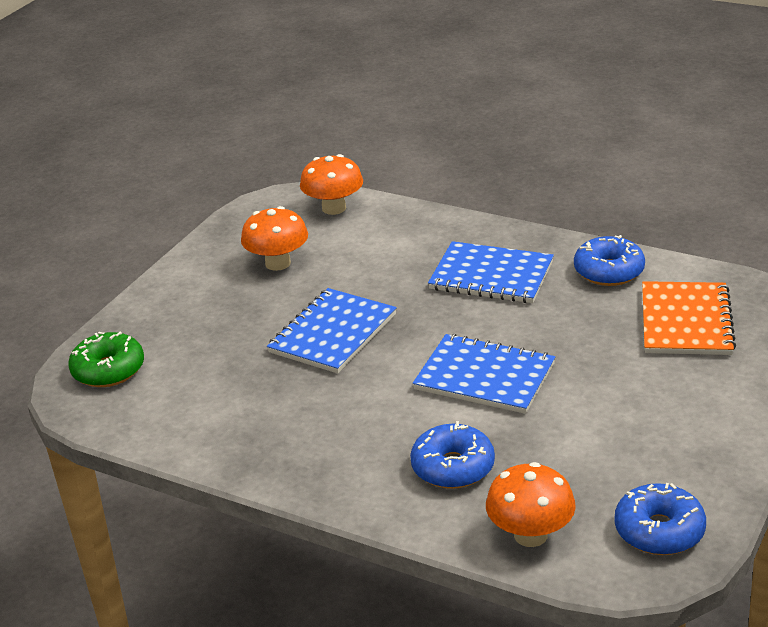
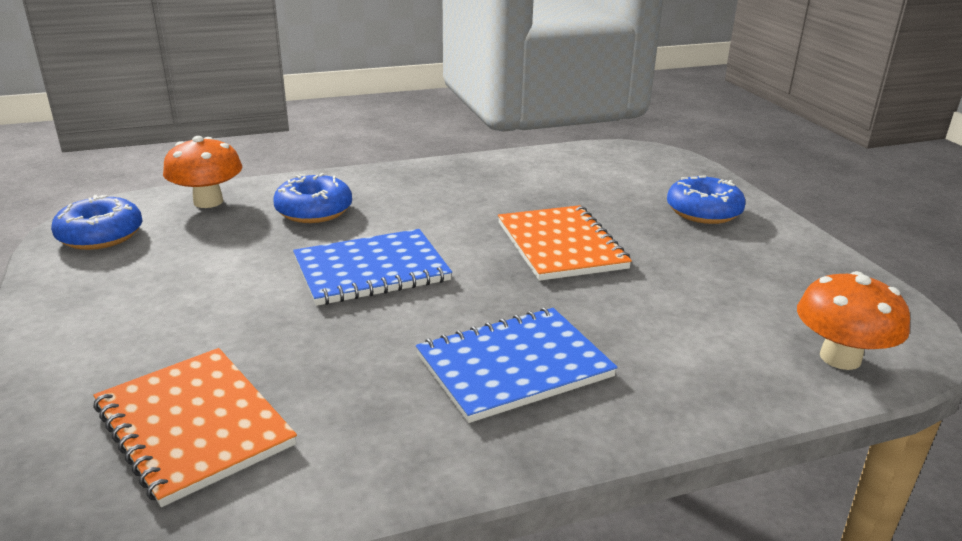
camera: 130 degrees right, 5 degrees down
green donut [68,332,144,387] -> none
orange mushroom [241,206,308,271] -> none
blue notebook [267,288,397,374] -> orange notebook [498,205,632,281]
blue donut [574,235,645,286] -> blue donut moved to [667,175,746,224]

